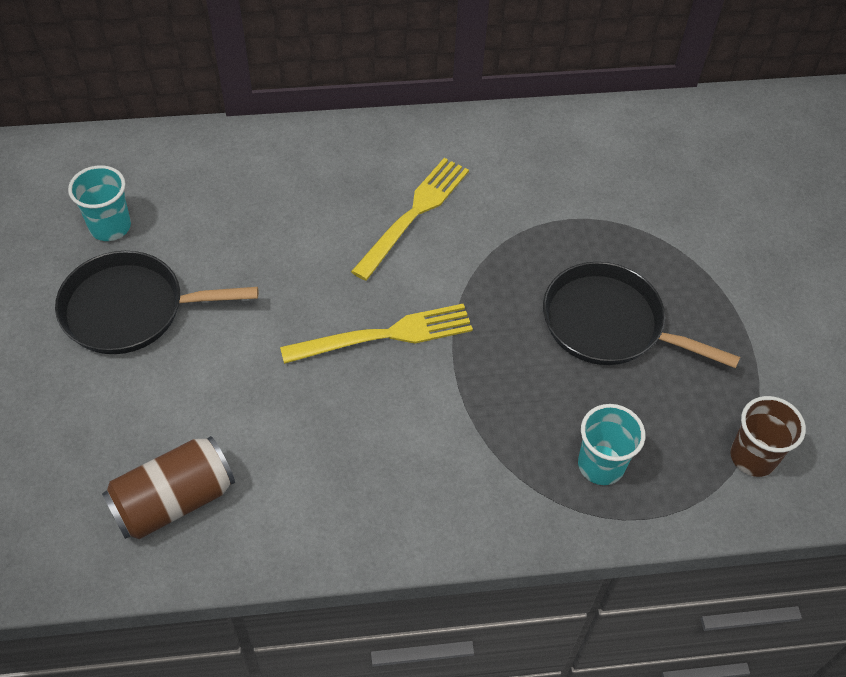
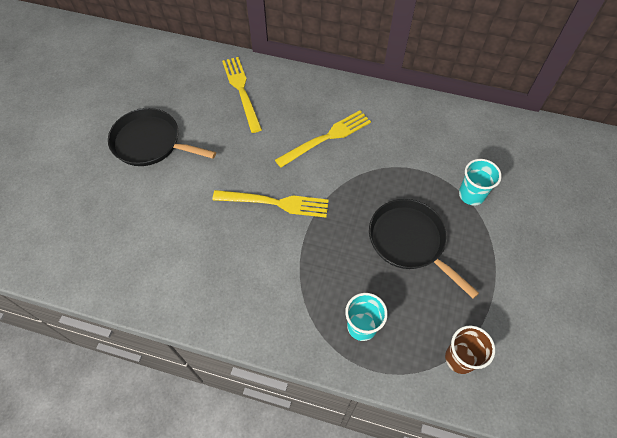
camera: 25 degrees right, 5 degrees up
turquoise cup [68,165,131,241] -> turquoise cup moved to [459,159,502,205]
brown can [102,436,235,539] -> none
none -> yellow fork [222,57,262,133]

